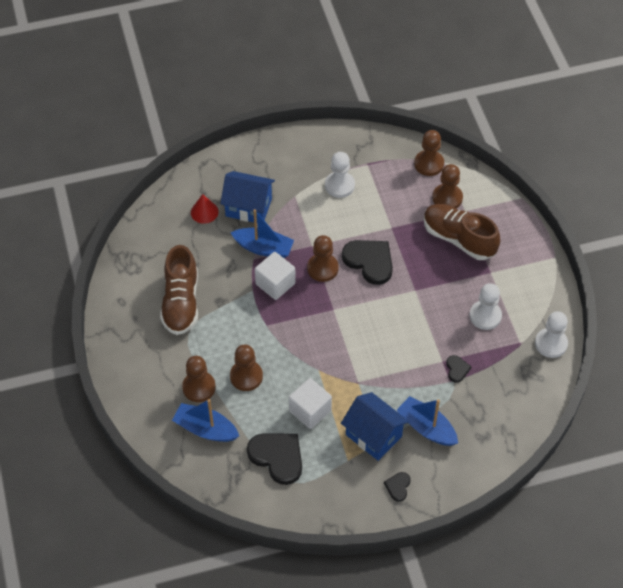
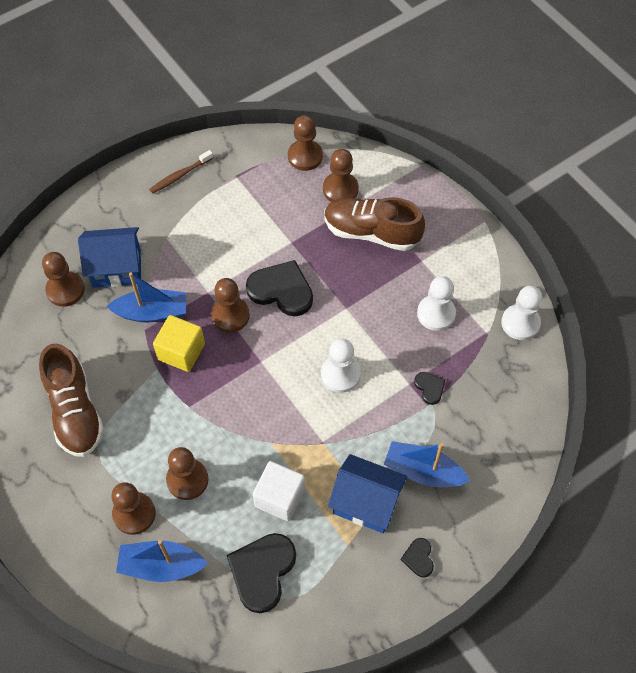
camera: 20 degrees left, 5 degrees up
red cone [191,194,219,224] -> brown pawn [42,252,85,307]
black heart [247,433,302,485] -> black heart turned 90 degrees counterclockwise [227,533,296,613]
white cube [255,252,296,300] -> yellow cube [153,315,205,372]
white pawn [325,152,355,198] -> white pawn moved to [321,339,361,393]
none -> brown toothbrush [149,150,213,194]

